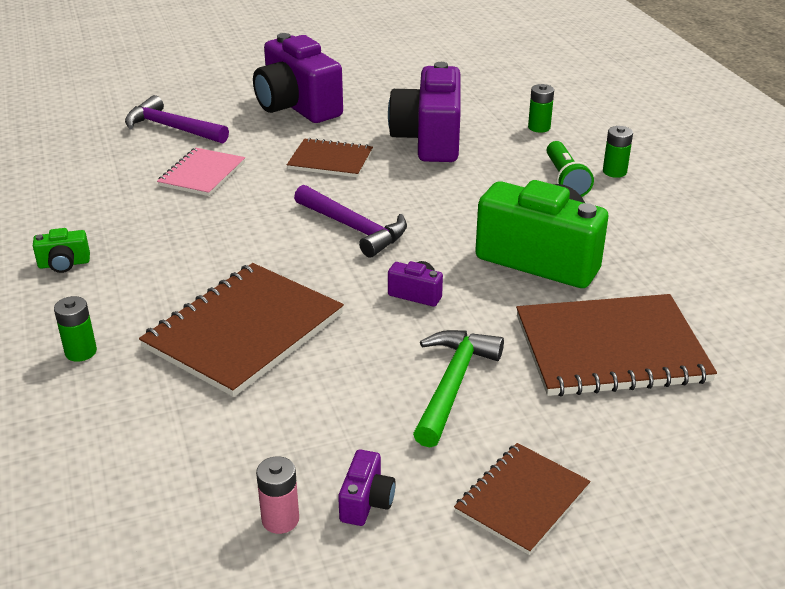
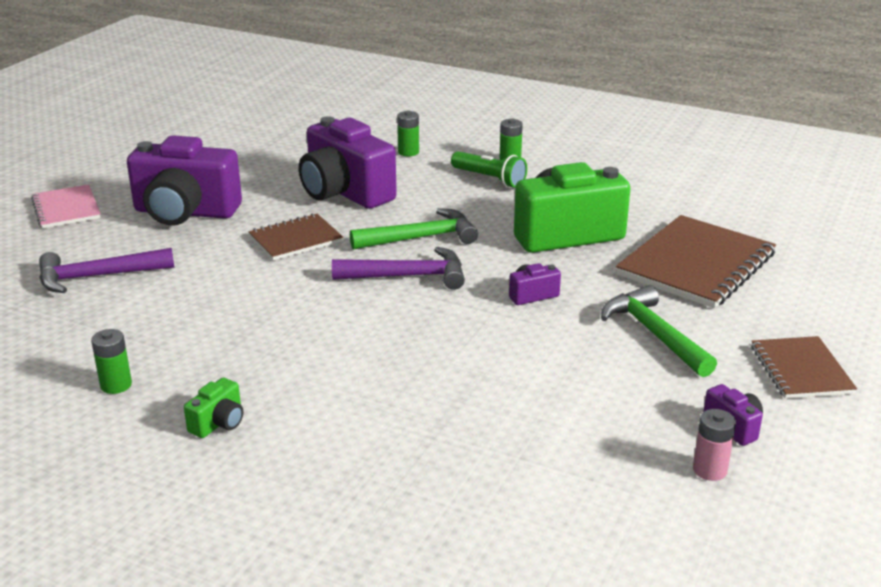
camera: 45 degrees left, 5 degrees down
green battery [54,296,97,362] -> green battery moved to [91,329,132,394]
brown notebook [139,263,344,397] -> none
pink notebook [157,148,245,196] -> pink notebook moved to [31,184,101,229]
none -> green hammer [350,208,478,249]

